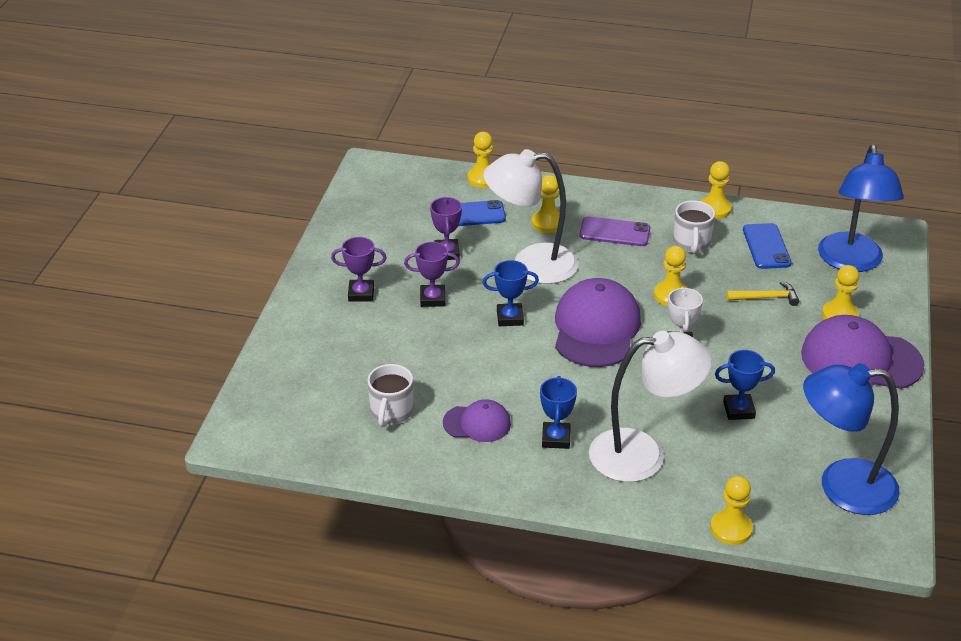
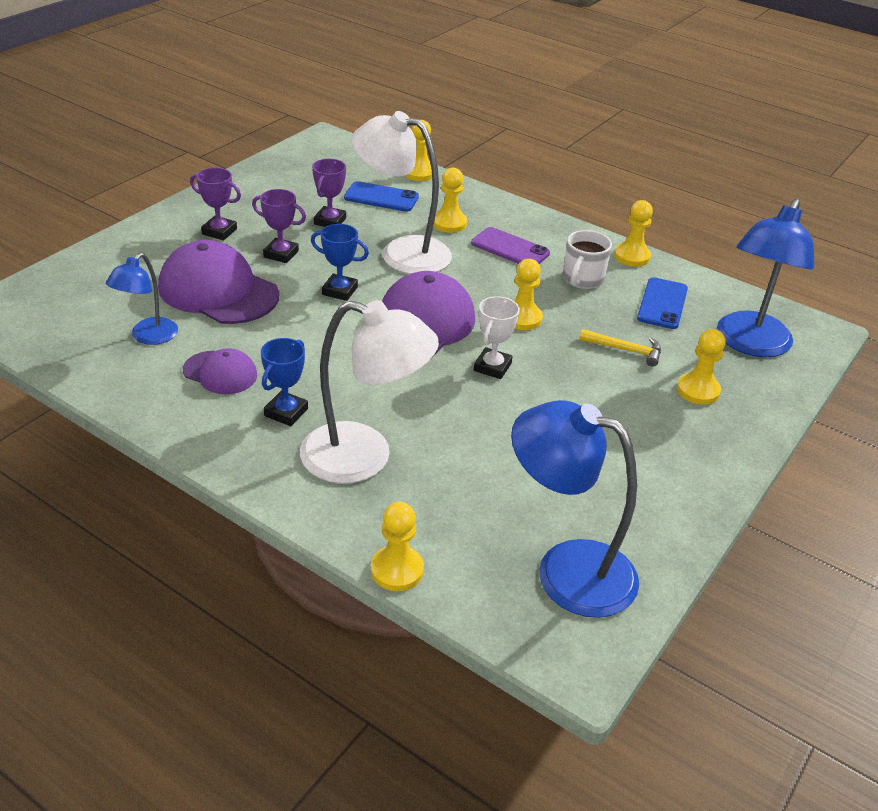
camera: 20 degrees right, 0 degrees up
white mug [368,364,414,427] -> blue lamp [106,253,178,345]
blue trophy [715,350,775,420] -> none
purple cap [801,315,925,389] -> purple cap moved to [158,240,279,324]

